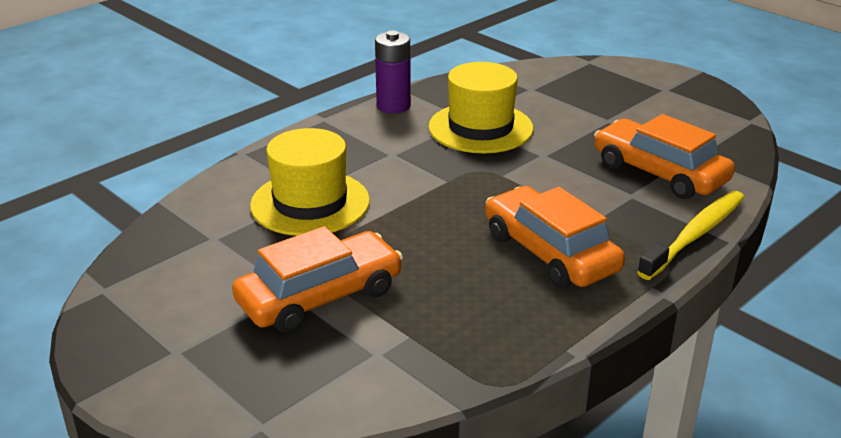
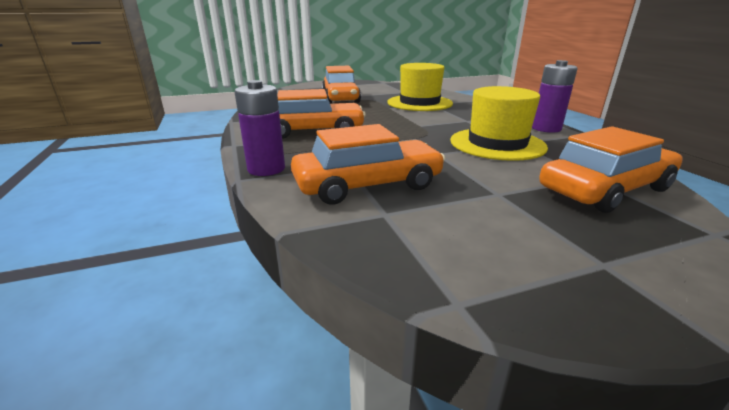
camera: 115 degrees right, 5 degrees down
yellow toothbrush [637,191,745,280] -> purple battery [234,80,285,176]
none -> orange car [540,126,683,213]

